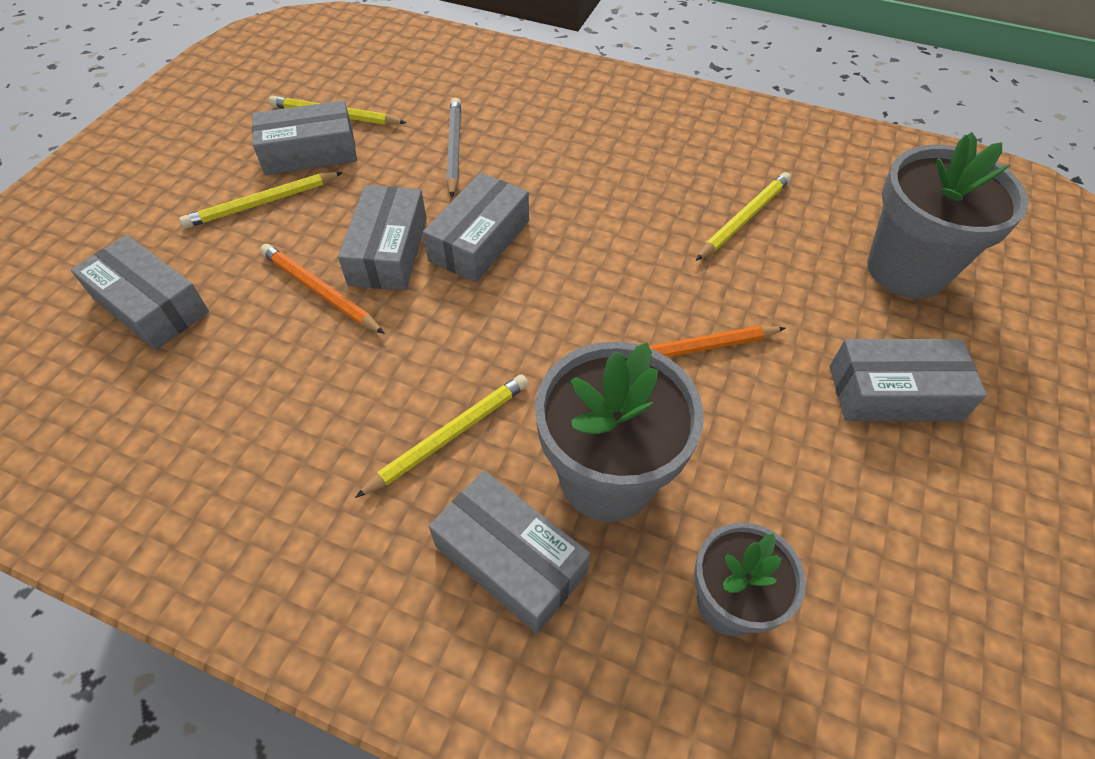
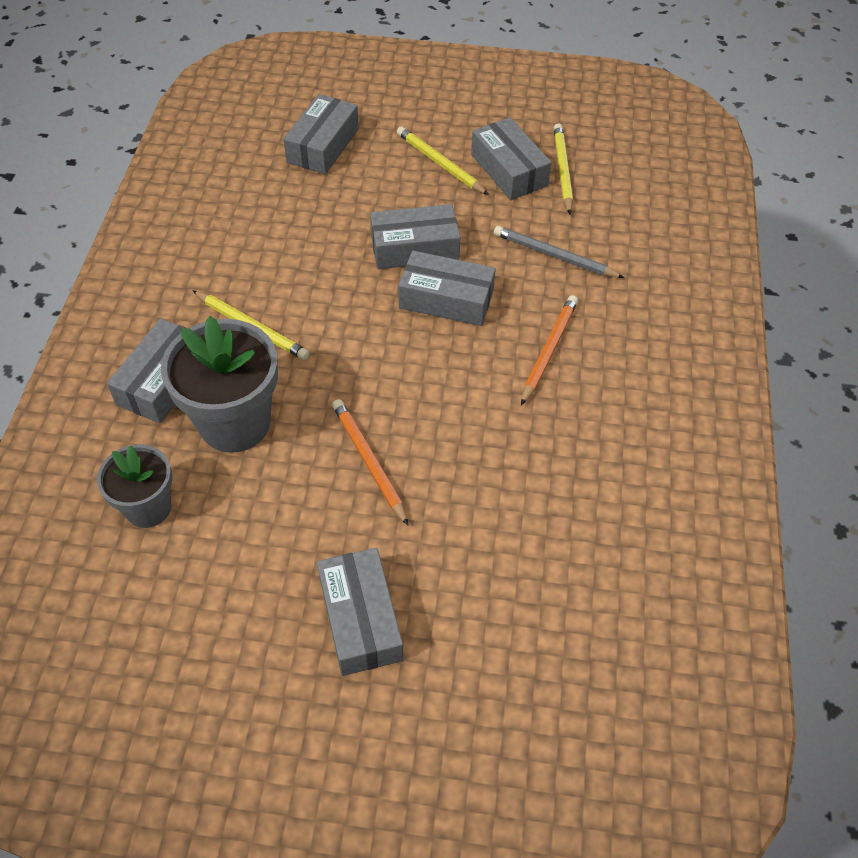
camera: 75 degrees right, 0 degrees up
orange pencil [260,244,385,334] -> orange pencil moved to [521,295,578,406]
grey pencil [447,98,461,198] -> grey pencil turned 135 degrees counterclockwise [494,226,624,278]
yellow pencil [696,172,791,261] -> none
grey flower pot [867,132,1029,299] -> none

